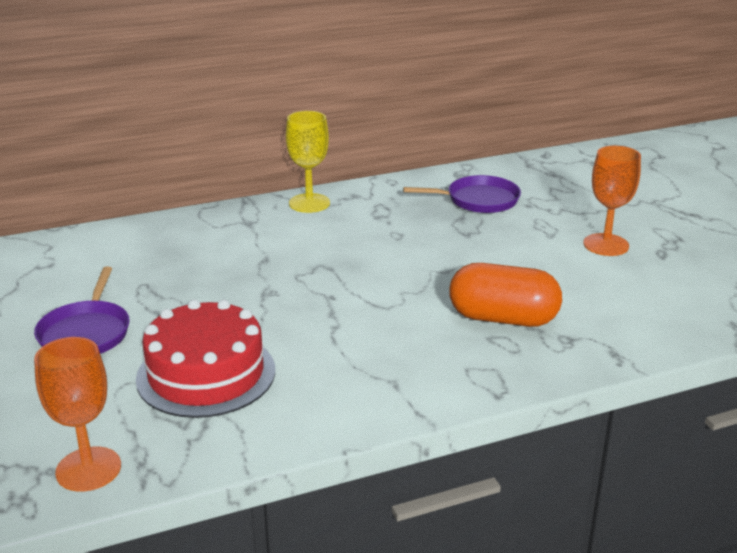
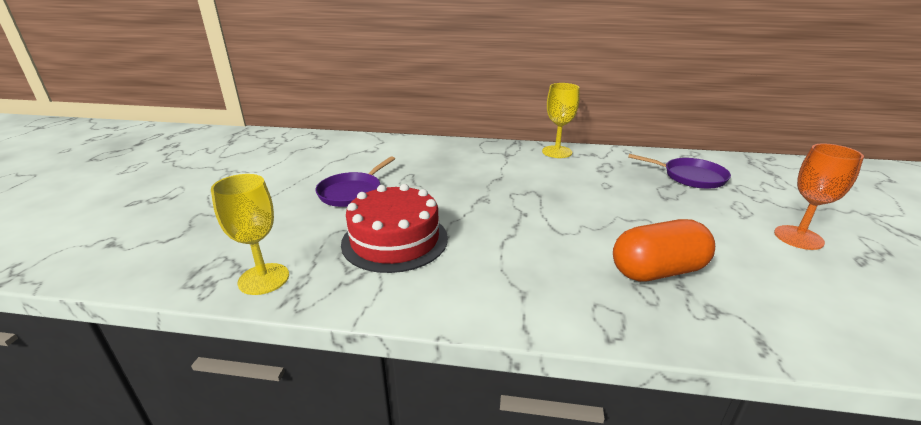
camera: 30 degrees right, 0 degrees up
orange goblet [34,337,121,492] -> yellow goblet [211,174,289,295]
orange capsule [449,263,562,327] -> orange capsule turned 60 degrees counterclockwise [613,219,715,282]

